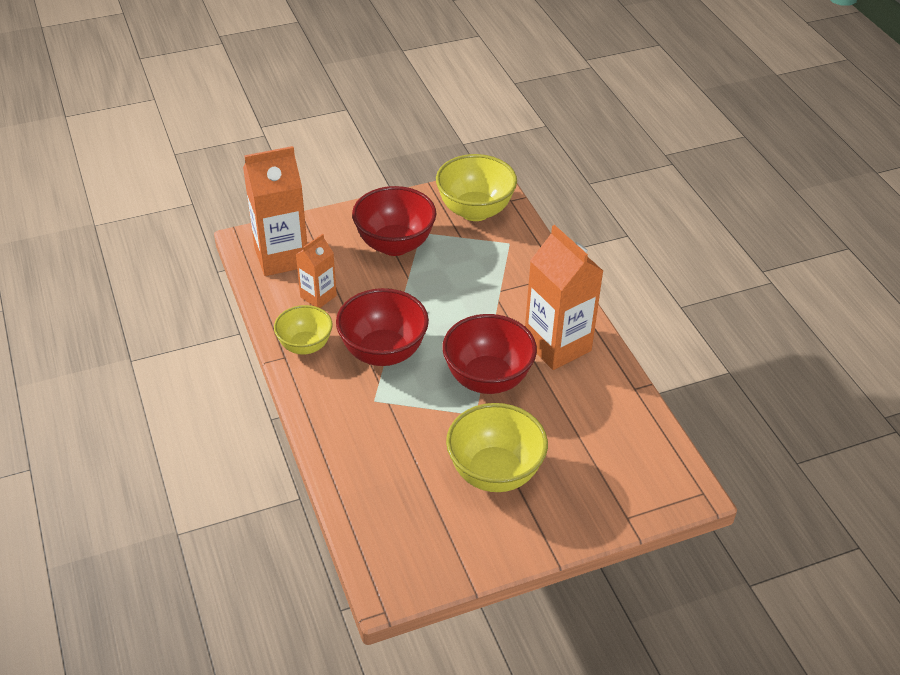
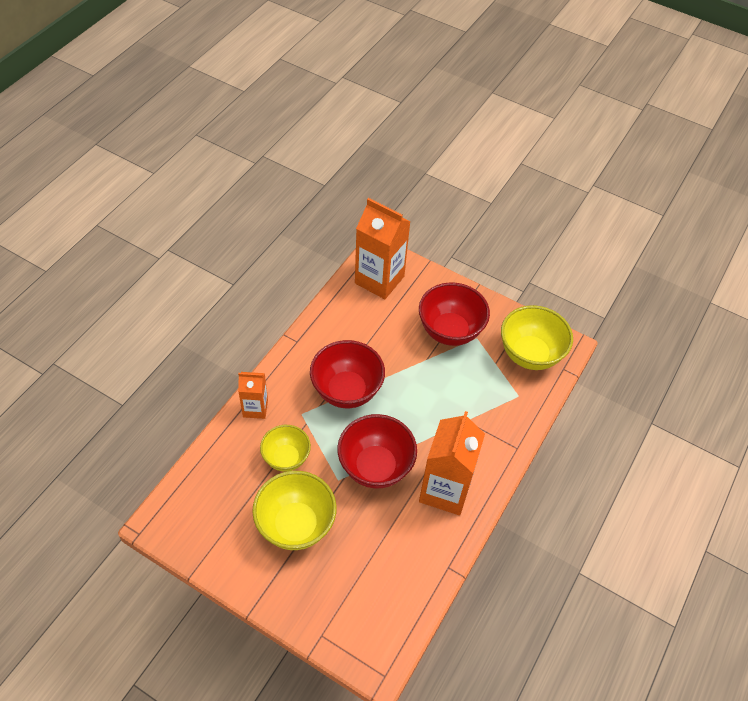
camera: 50 degrees right, 10 degrees up
yellow bowl [274,305,333,355] -> yellow bowl moved to [260,425,311,472]
orange carton [296,234,337,308] -> orange carton moved to [238,372,268,419]

